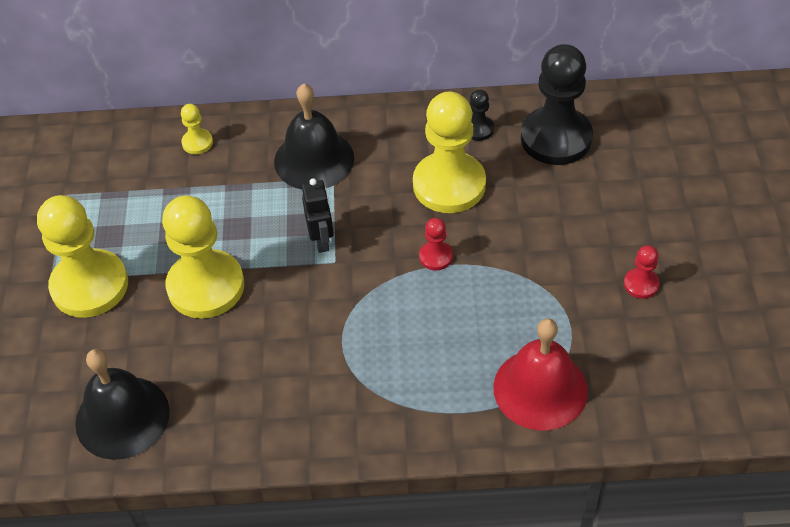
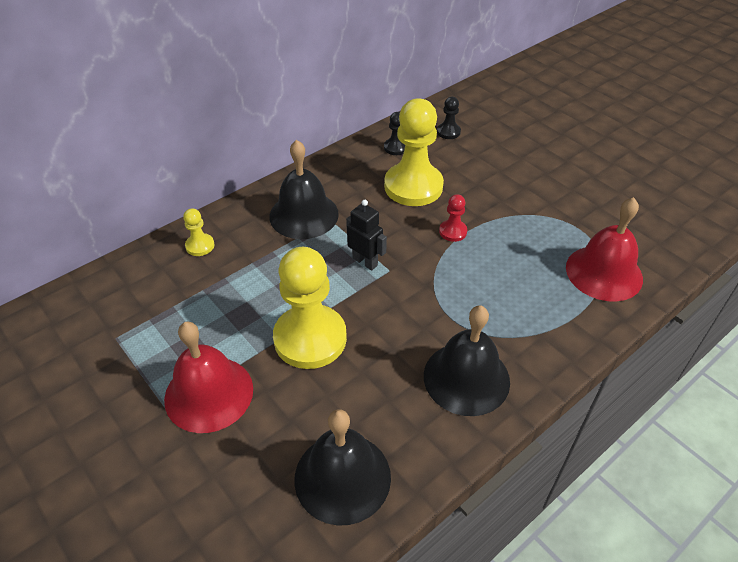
camera: 40 degrees left, 5 degrees down
yellow pawn [37,195,128,318] -> red bell [164,322,253,433]
black pawn [521,44,593,165] -> black pawn [437,97,461,139], size x0.44
red pawn [624,245,660,299] -> none
none -> black bell [424,306,510,416]

